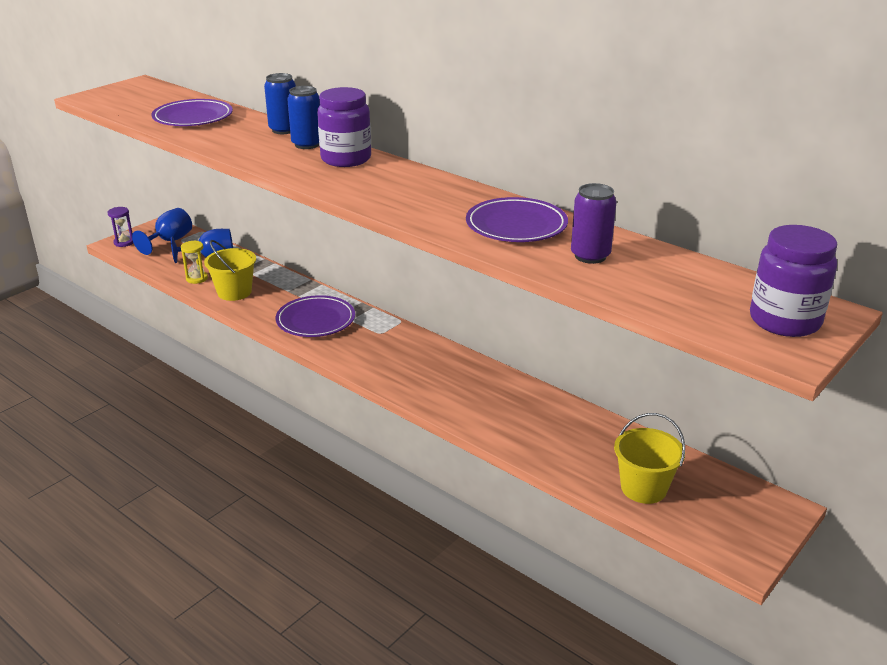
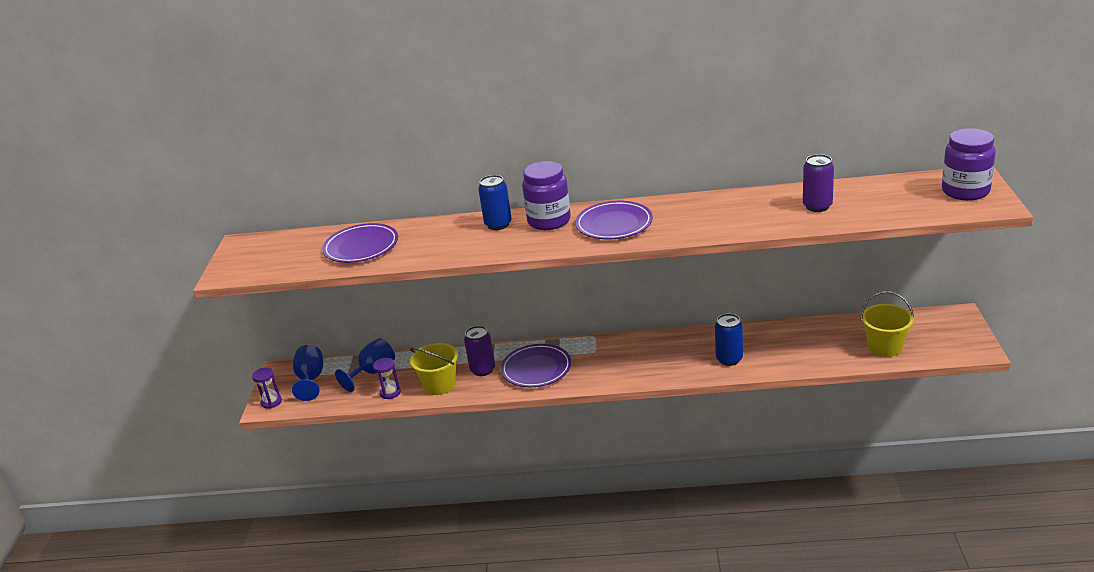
camera: 35 degrees left, 0 degrees up
yellow hourglass [181,240,208,284] -> purple hourglass [373,358,401,399]
blue can [264,73,296,134] -> blue can moved to [715,314,743,366]
purple plate [466,197,568,242] -> purple plate moved to [575,201,653,239]
none -> purple can [464,326,495,376]

